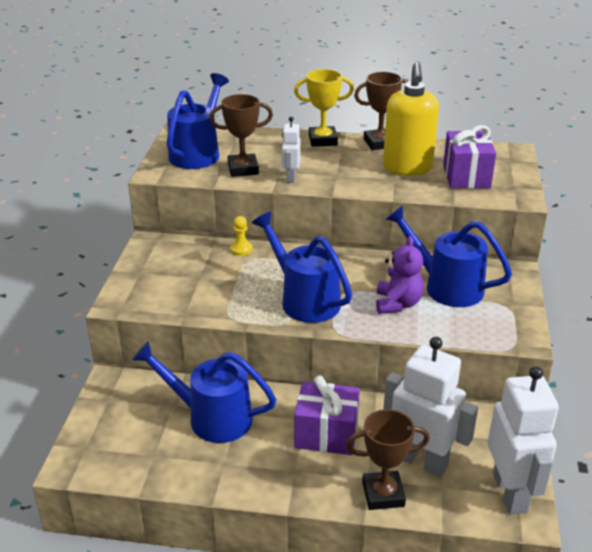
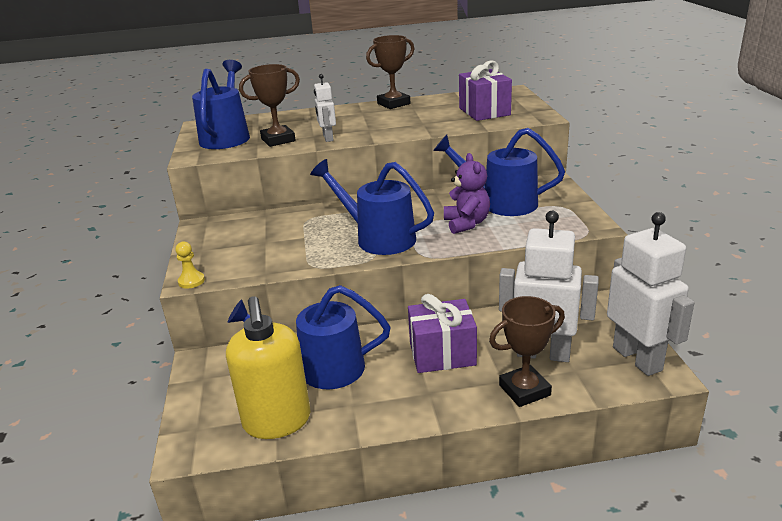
camera: 15 degrees left, 5 degrees down
yellow pawn [230,216,252,256] -> yellow pawn moved to [176,242,205,289]
yellow trophy [294,69,354,147] -> none
yellow soap dispenser [383,63,439,176] -> yellow soap dispenser moved to [226,296,310,439]

